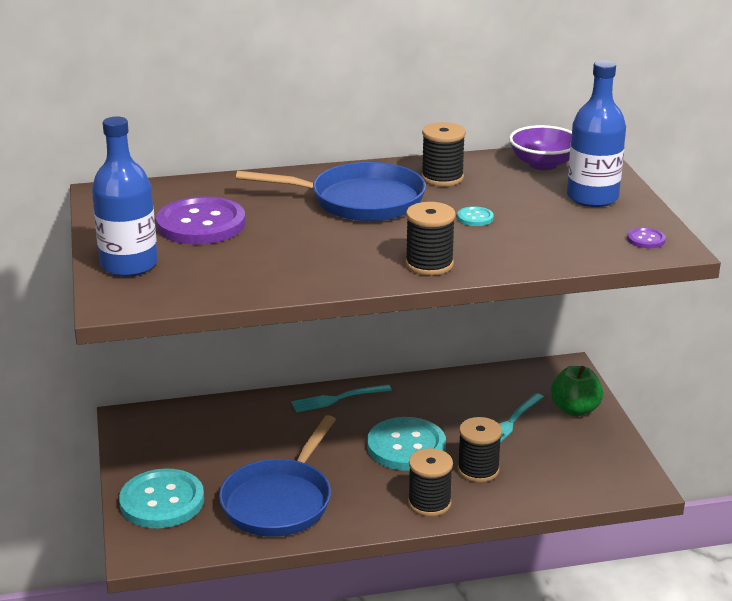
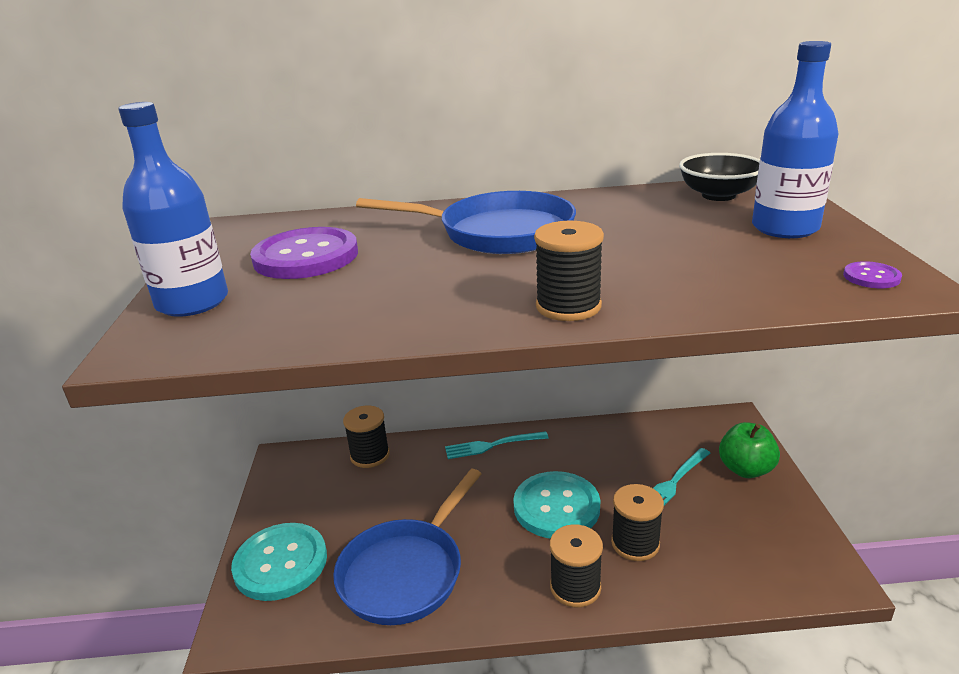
camera: 10 degrees right, 0 degrees up
black spool [421,122,466,186] -> black spool moved to [343,406,390,468]
turquoise button [457,206,494,226] -> none
purple bowl [509,125,572,170] -> black bowl [679,153,760,201]

